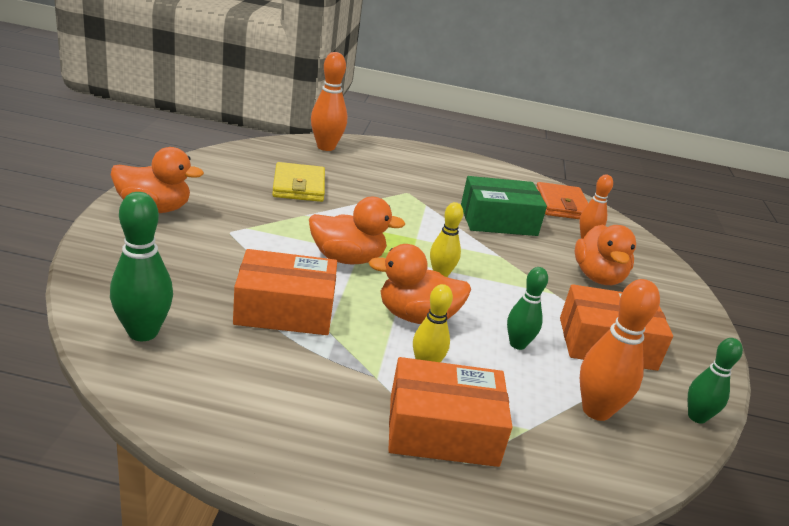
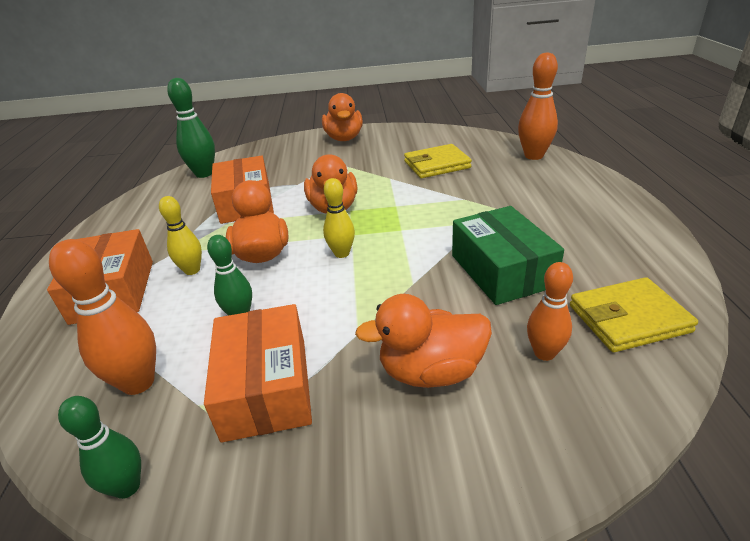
camera: 85 degrees right, 5 degrees up
orange wallet [536,182,588,219] -> yellow wallet [570,277,698,352]

